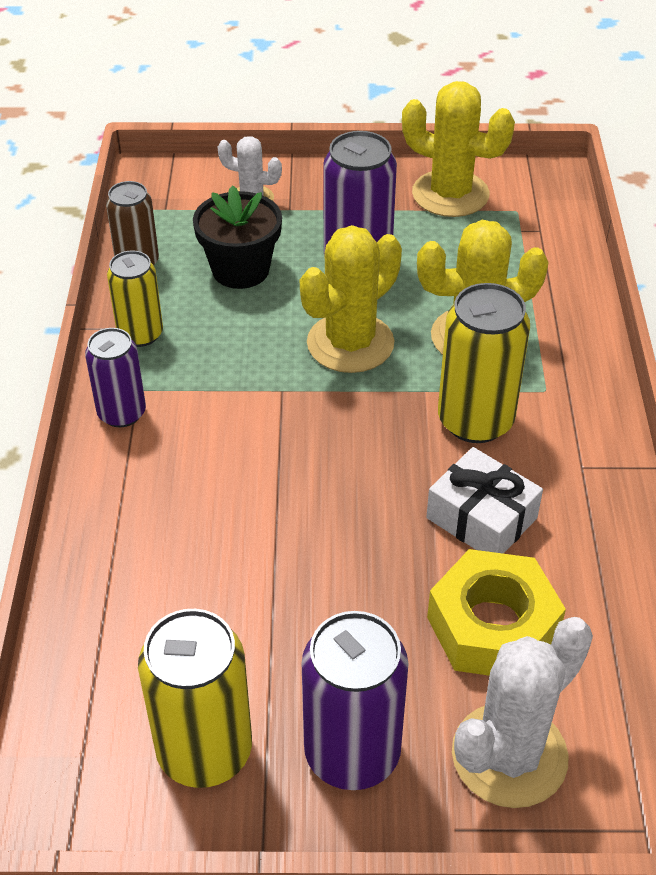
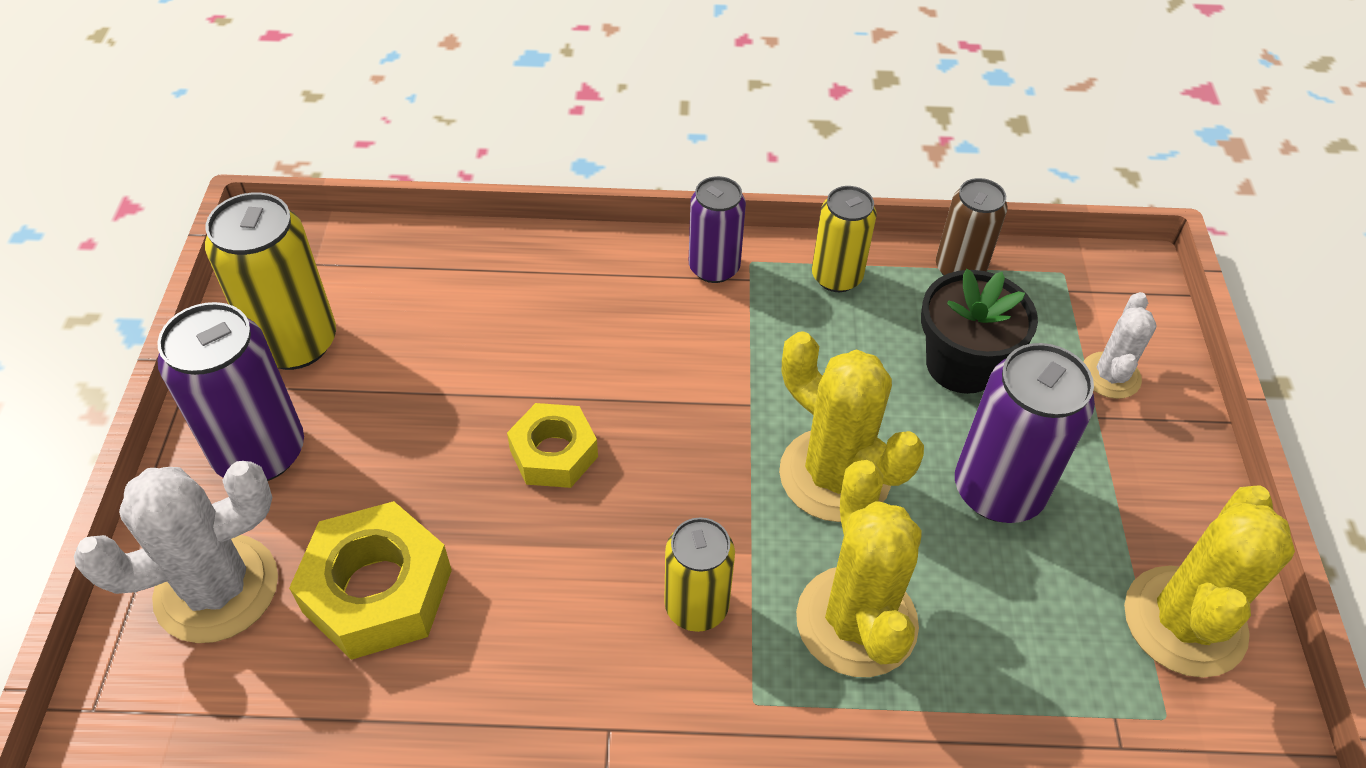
camera: 90 degrees right, 5 degrees up
white gift [426,447,543,554] -> none
yellow can [438,283,530,443] -> yellow can [664,517,735,632], size x0.64
white cactus [452,617,593,808] -> white cactus turned 75 degrees counterclockwise [74,461,278,643]
none -> yellow nut [507,403,598,488]

